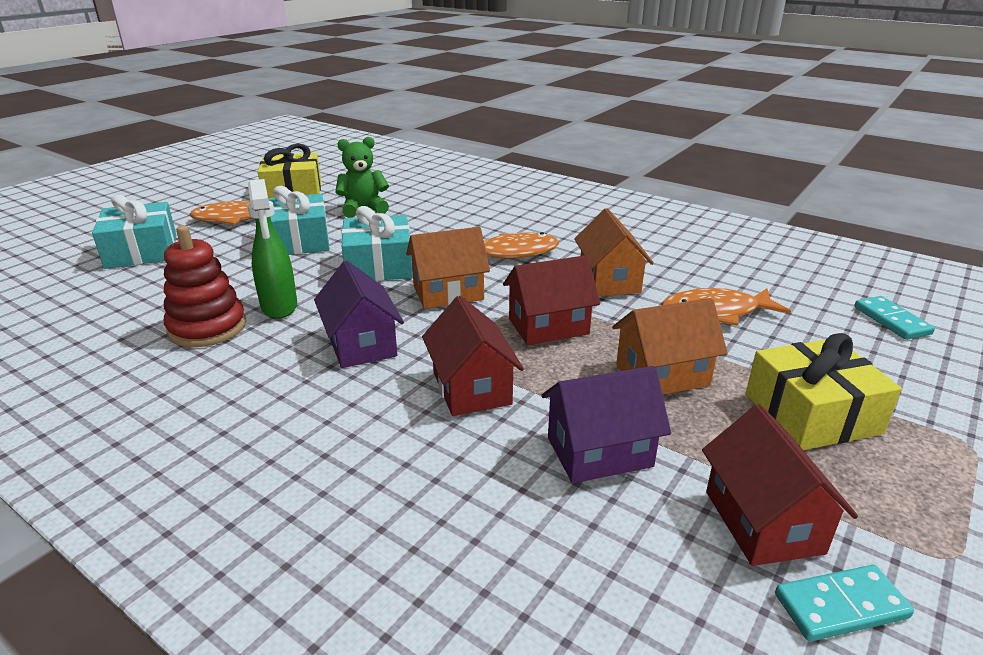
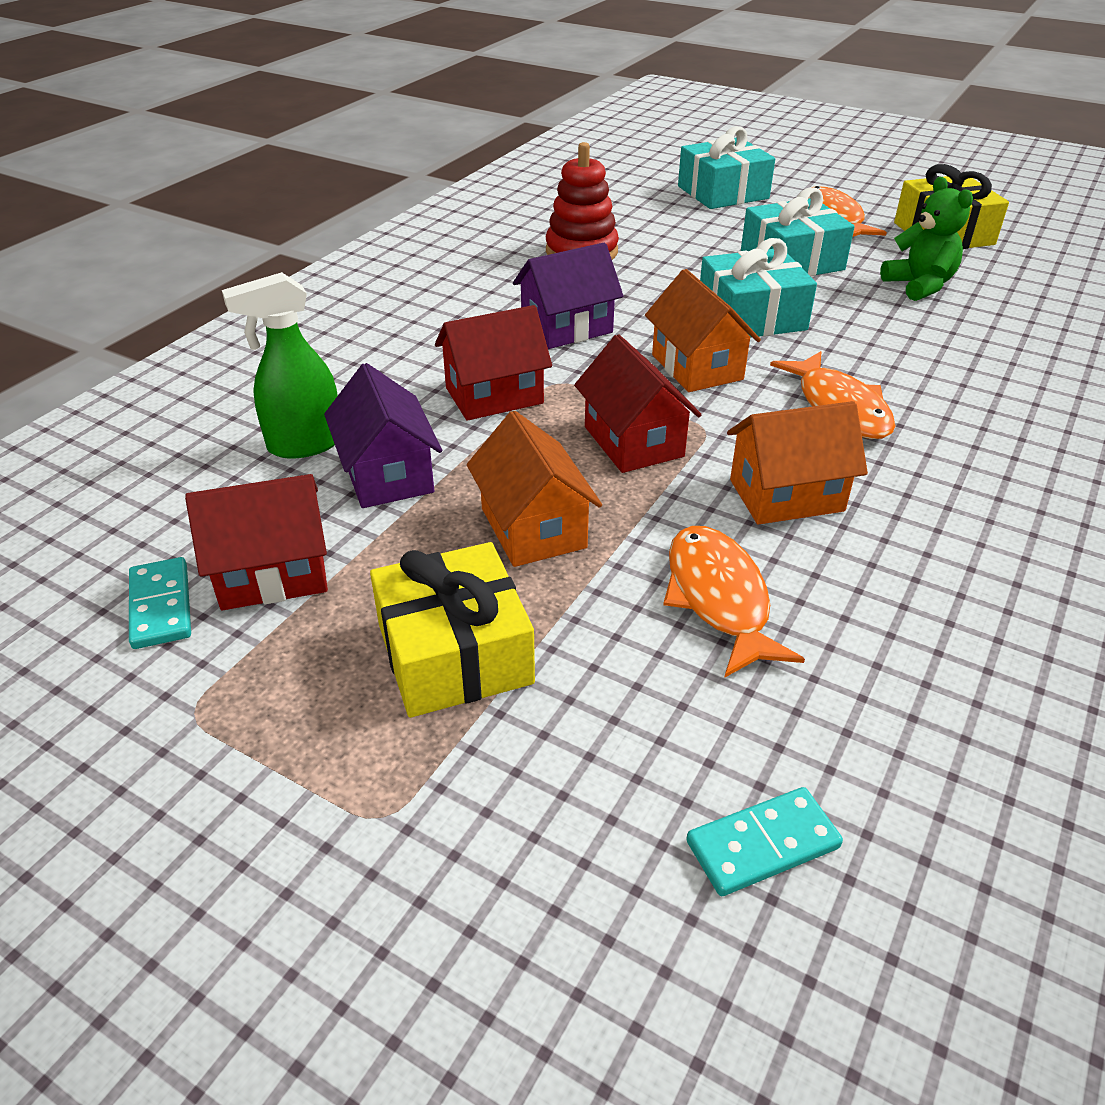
camera: 85 degrees right, 10 degrees up
green spray bottle [248,179,297,319] -> green spray bottle moved to [222,272,338,459]

